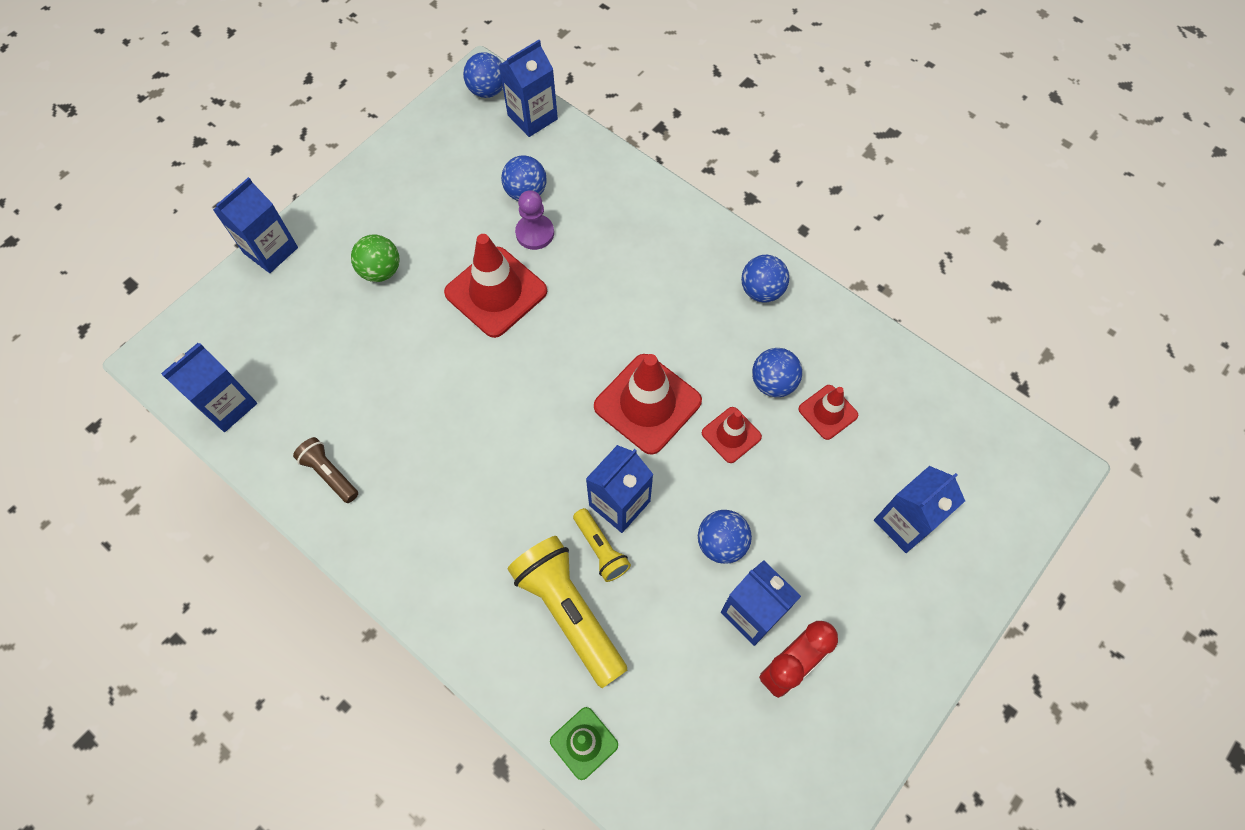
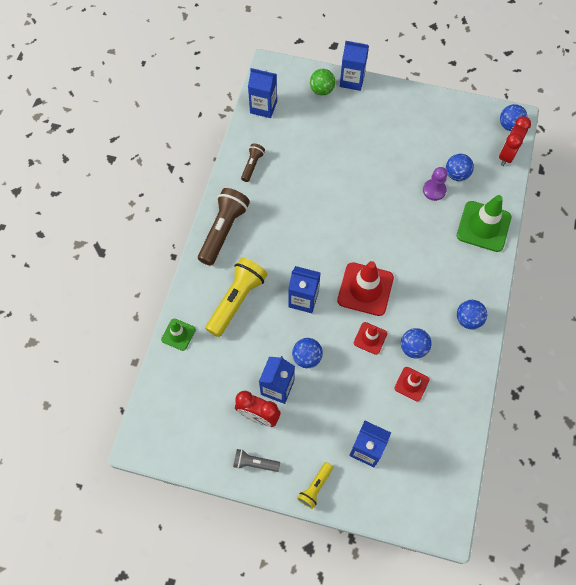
camera: 65 degrees right, 0 degrees up
green ball [351,234,399,282] -> green ball moved to [310,69,335,95]
red traffic cone [444,234,547,338] -> none
blue carton [499,40,558,137] -> red clock [499,116,531,166]
yellow flashlight [573,508,631,582] -> yellow flashlight moved to [297,462,333,509]
none -> brown flashlight [198,188,250,266]
none -> grey flashlight [233,449,280,472]
none -> green traffic cone [457,195,511,252]

